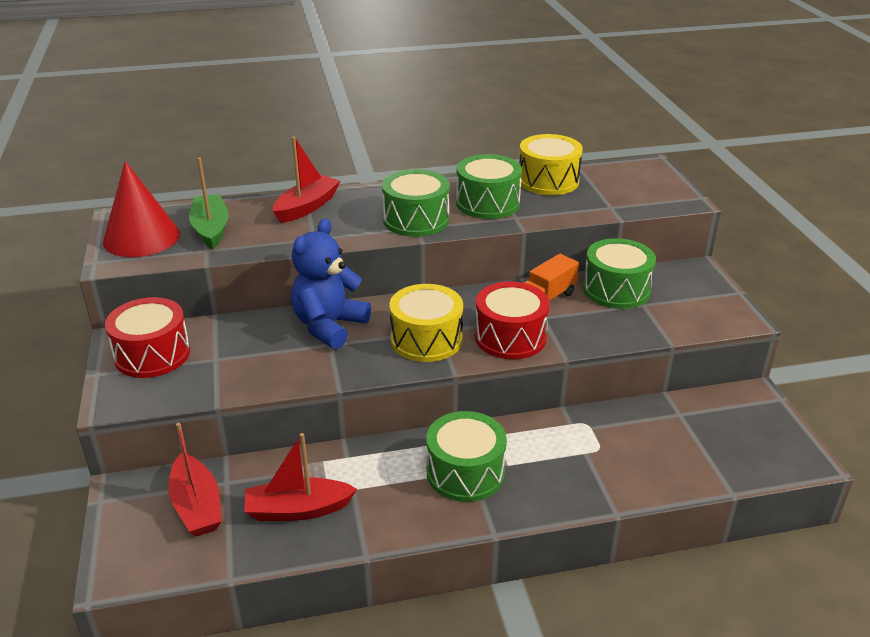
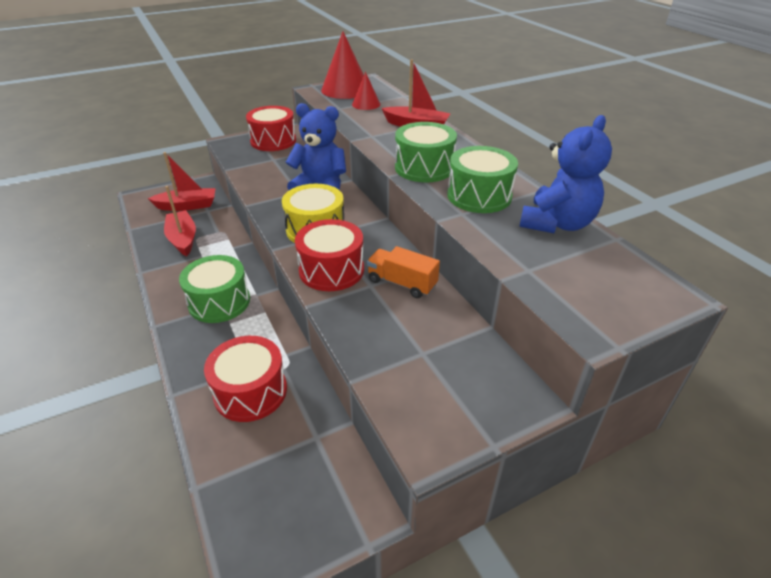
camera: 75 degrees right, 5 degrees up
red boat [168,423,222,537] -> red boat turned 150 degrees counterclockwise [148,152,216,211]
green boat [189,157,229,249] -> red cone [352,72,380,110]
yellow drum [519,134,583,195] -> blue teddy bear [519,115,612,233]
green drum [583,238,656,309] -> none
none -> red drum [204,336,287,422]

